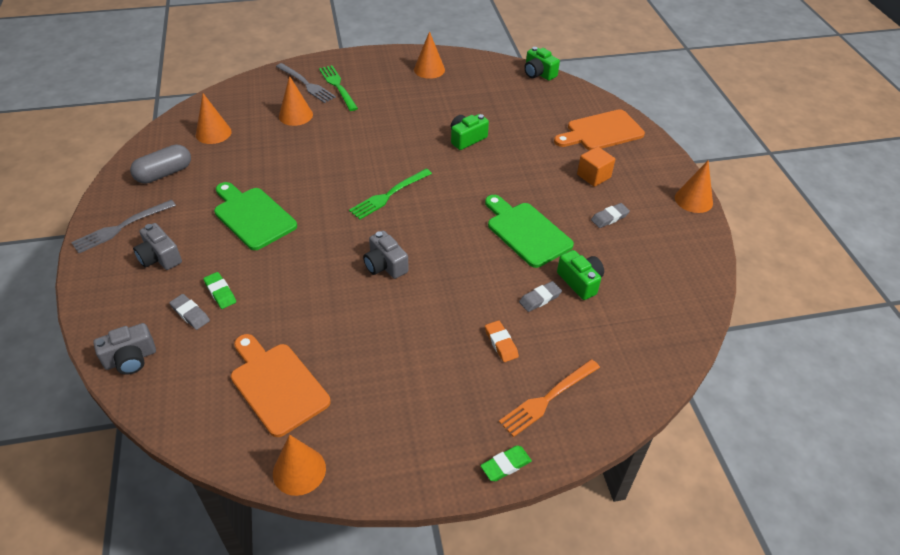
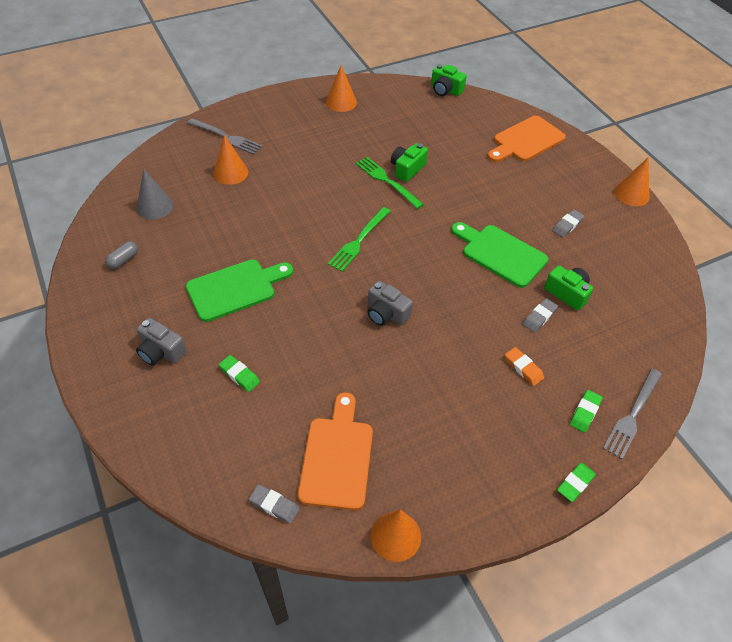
camera: 15 degrees left, 5 degrees up
grey fork [71,200,176,253] -> grey fork moved to [603,369,662,459]
grey camera [93,323,156,375] -> none
grey capsule [130,144,191,184] -> grey capsule [105,241,138,269], size x0.59
grey eraser [169,294,210,330] -> grey eraser moved to [249,484,300,524]
orange cone [196,93,231,144] -> grey cone [137,169,173,220]
green cutting board [214,182,297,250] -> green cutting board turned 120 degrees clockwise [186,259,293,322]
orange cutting board [231,334,331,437] -> orange cutting board turned 60 degrees clockwise [298,392,373,510]
green fork [319,65,358,111] -> green fork moved to [356,157,424,209]
orange fork [499,359,600,437] -> green eraser [570,390,603,433]
orange cube [577,147,615,187] -> none

